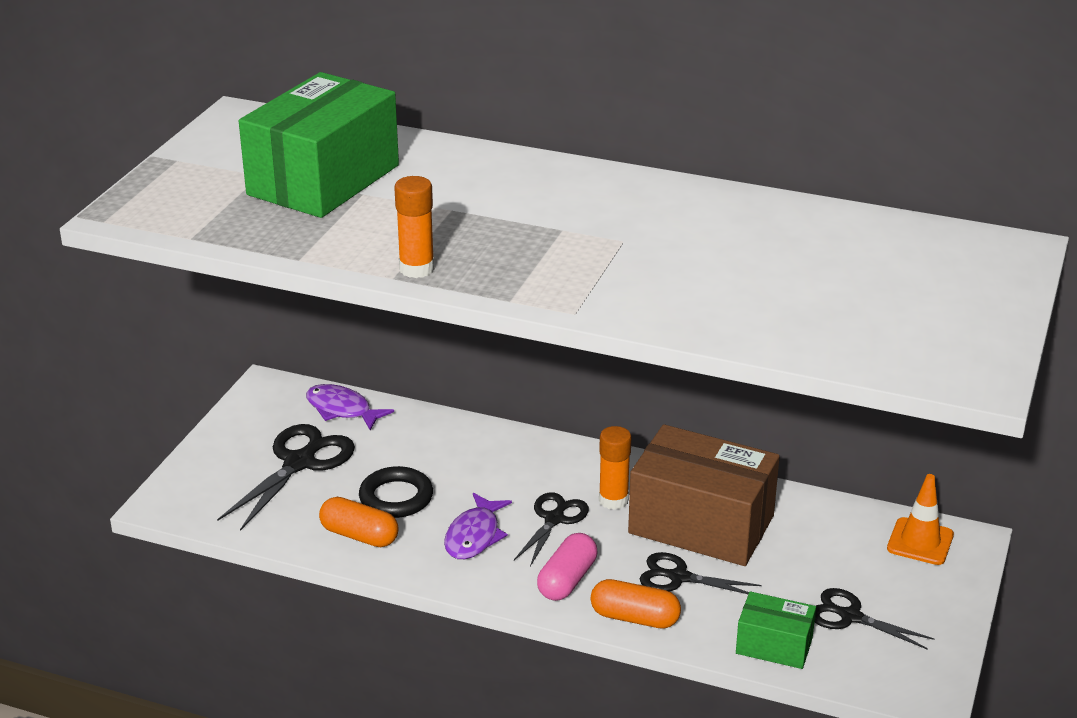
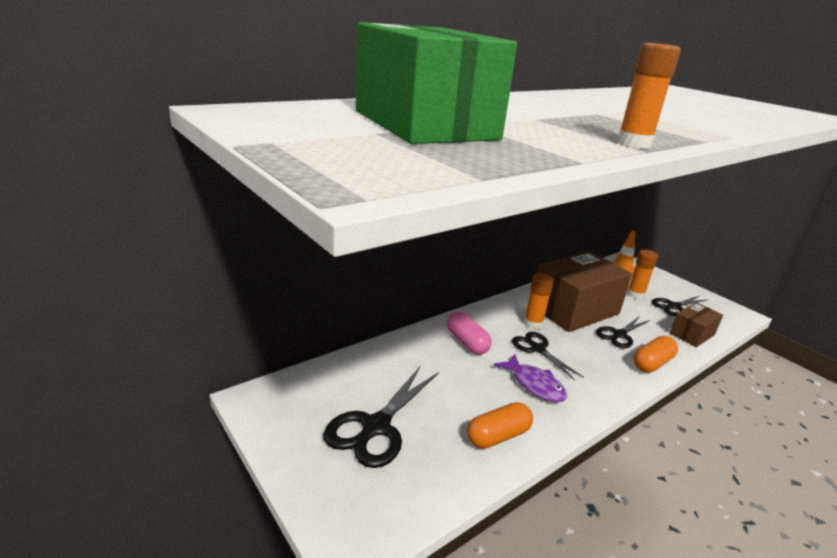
camera: 60 degrees left, 5 degrees down
black scissors [217,424,355,531] -> black scissors turned 120 degrees counterclockwise [323,367,439,468]
purple fish [306,384,394,431] -> none
black ring [359,466,433,518] -> none
pink capsule [537,533,597,601] -> pink capsule moved to [447,312,492,355]
green box [736,591,816,669] -> brown box [670,302,723,347]
none -> orange glue stick [627,250,658,299]

